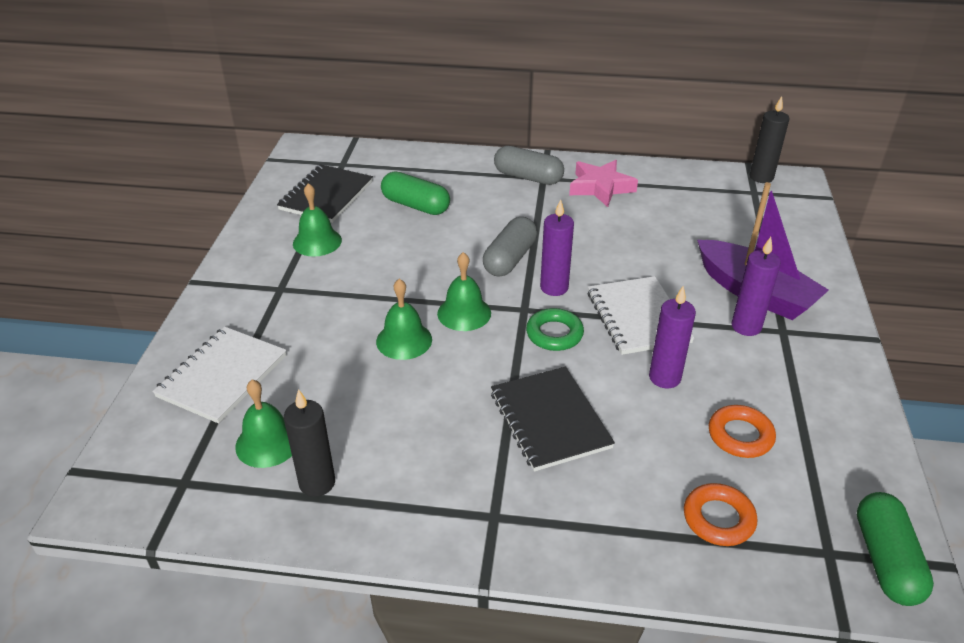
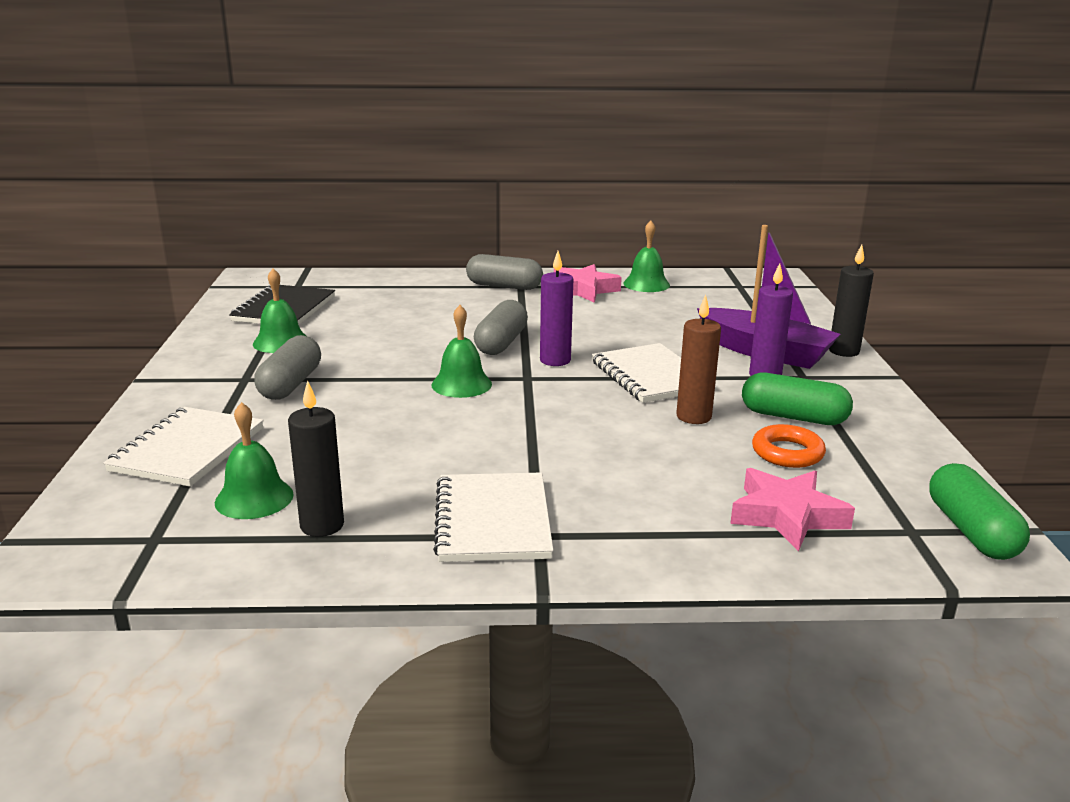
camera: 10 degrees left, 15 degrees down
green bell [376,279,432,360] -> green bell moved to [623,221,670,292]
green capsule [381,172,450,215] -> green capsule moved to [742,373,853,425]
black notebook [491,366,615,472] -> none
green ring [526,308,584,351] -> none
purple candle [649,286,696,388] -> brown candle [676,295,721,424]
orange ring [684,483,757,546] -> pink star [730,468,855,551]
black candle [750,96,790,183] -> black candle moved to [829,245,874,357]
none -> grey capsule [254,335,321,400]
none -> white notebook [433,473,554,562]

